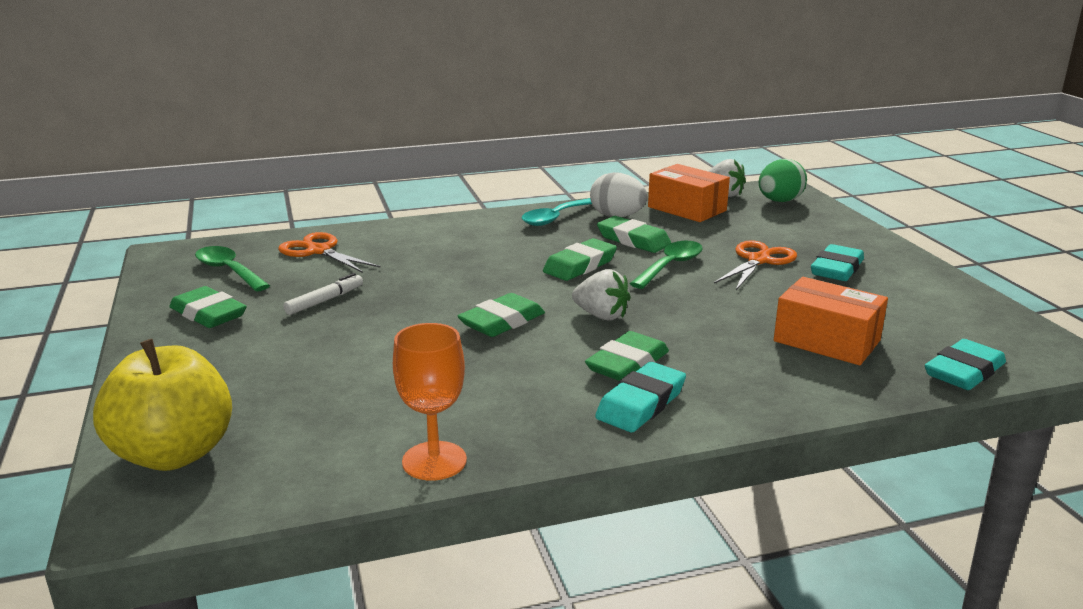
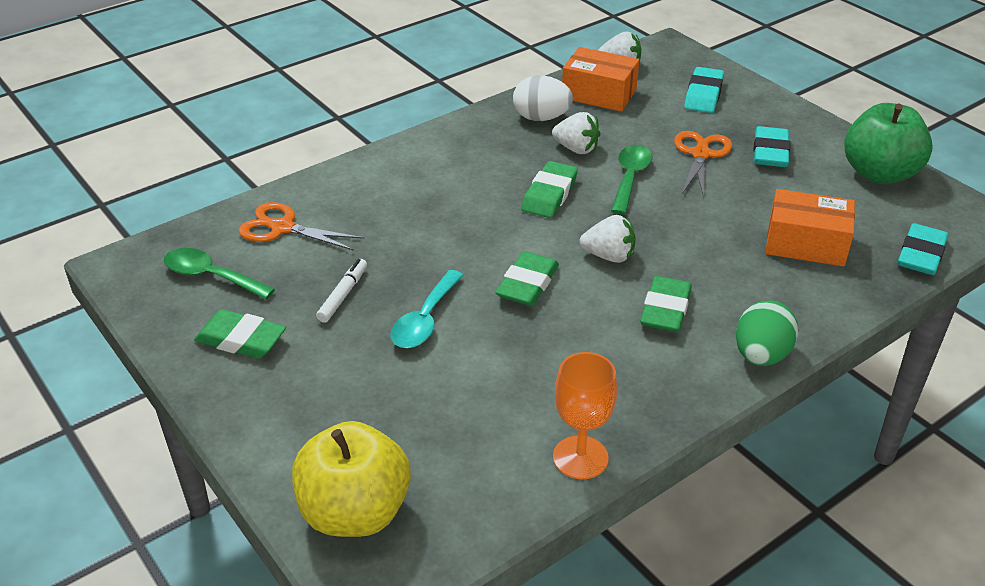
camera: 20 degrees left, 15 degrees up
turquoise spoon [522,198,592,226] -> turquoise spoon moved to [390,270,463,348]
turquoise eraser [595,362,686,432] -> turquoise eraser moved to [684,67,724,113]
green eraser [597,216,671,253] -> white strawberry [552,112,600,154]
green egg [759,159,807,202] -> green egg moved to [736,300,798,366]
none -> green apple [844,103,933,184]

